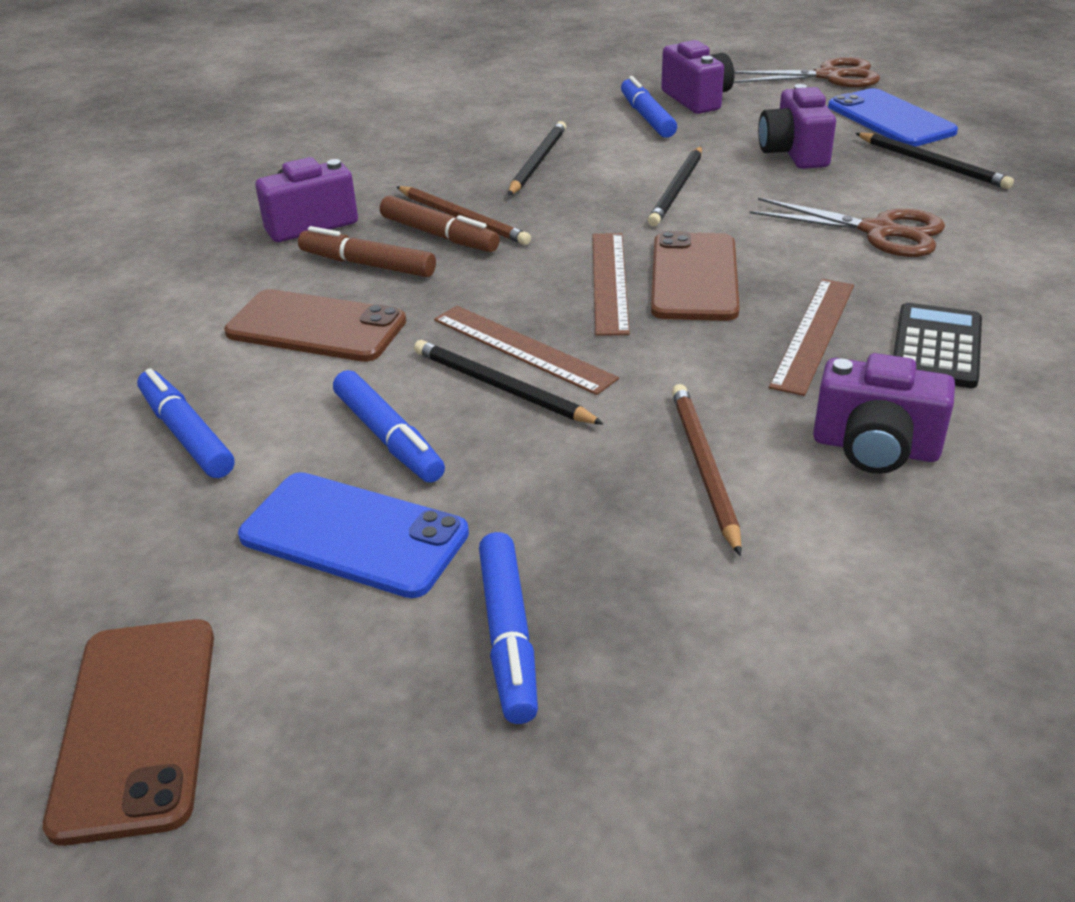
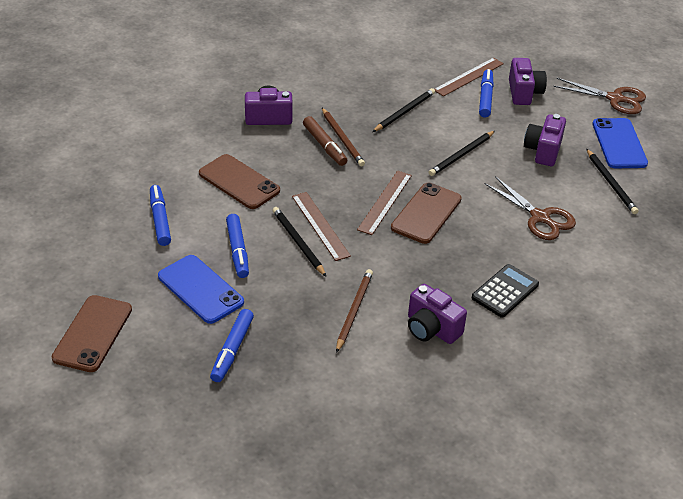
camera: 20 degrees right, 5 degrees up
brown marker [298,226,436,277] -> none
brown ruler [769,279,854,396] -> brown ruler moved to [434,57,504,97]

